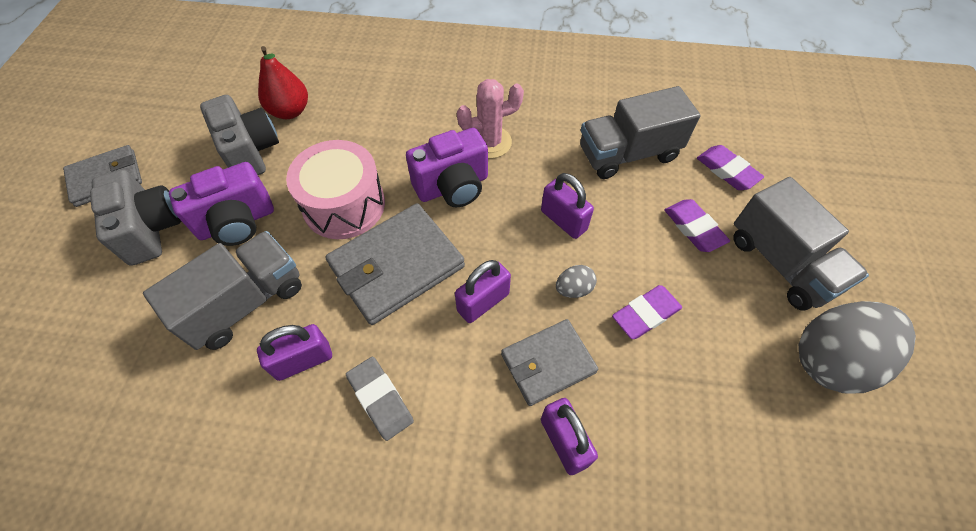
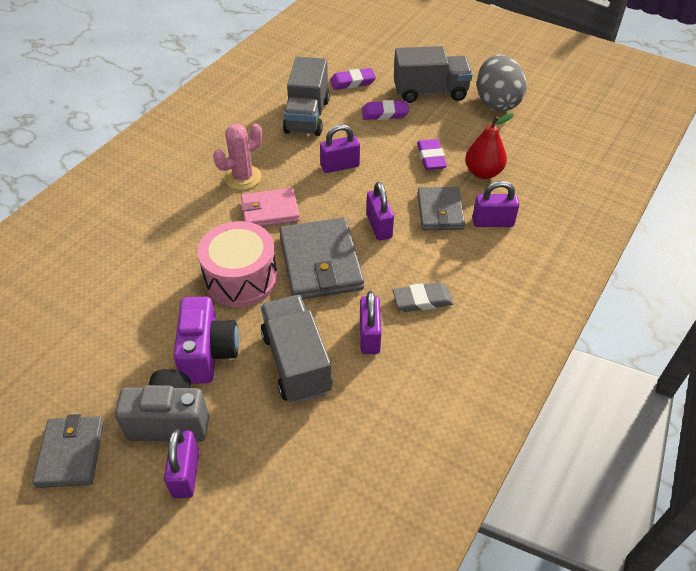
camera: 65 degrees left, 10 degrees down
grey camera [200,95,279,175] -> none
red pear [258,46,308,119] -> red pear moved to [465,113,514,179]
purple camera [406,128,488,208] -> pink wallet [241,188,300,227]
pink cactus [457,79,524,159] -> pink cactus turned 45 degrees clockwise [213,123,262,190]
grey egg [556,265,597,298] -> none
none -> purple padlock [164,429,199,498]

